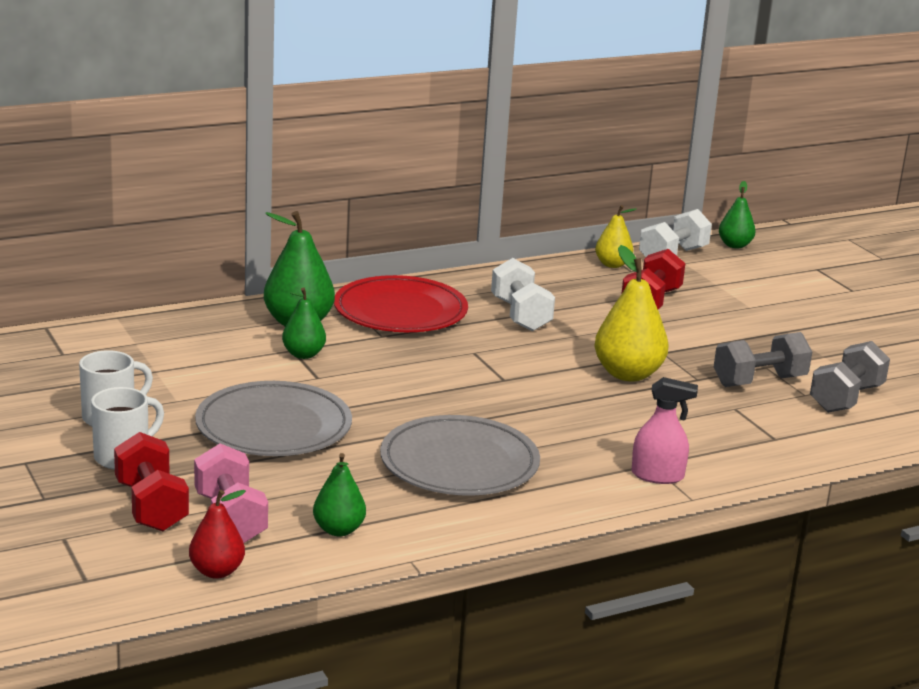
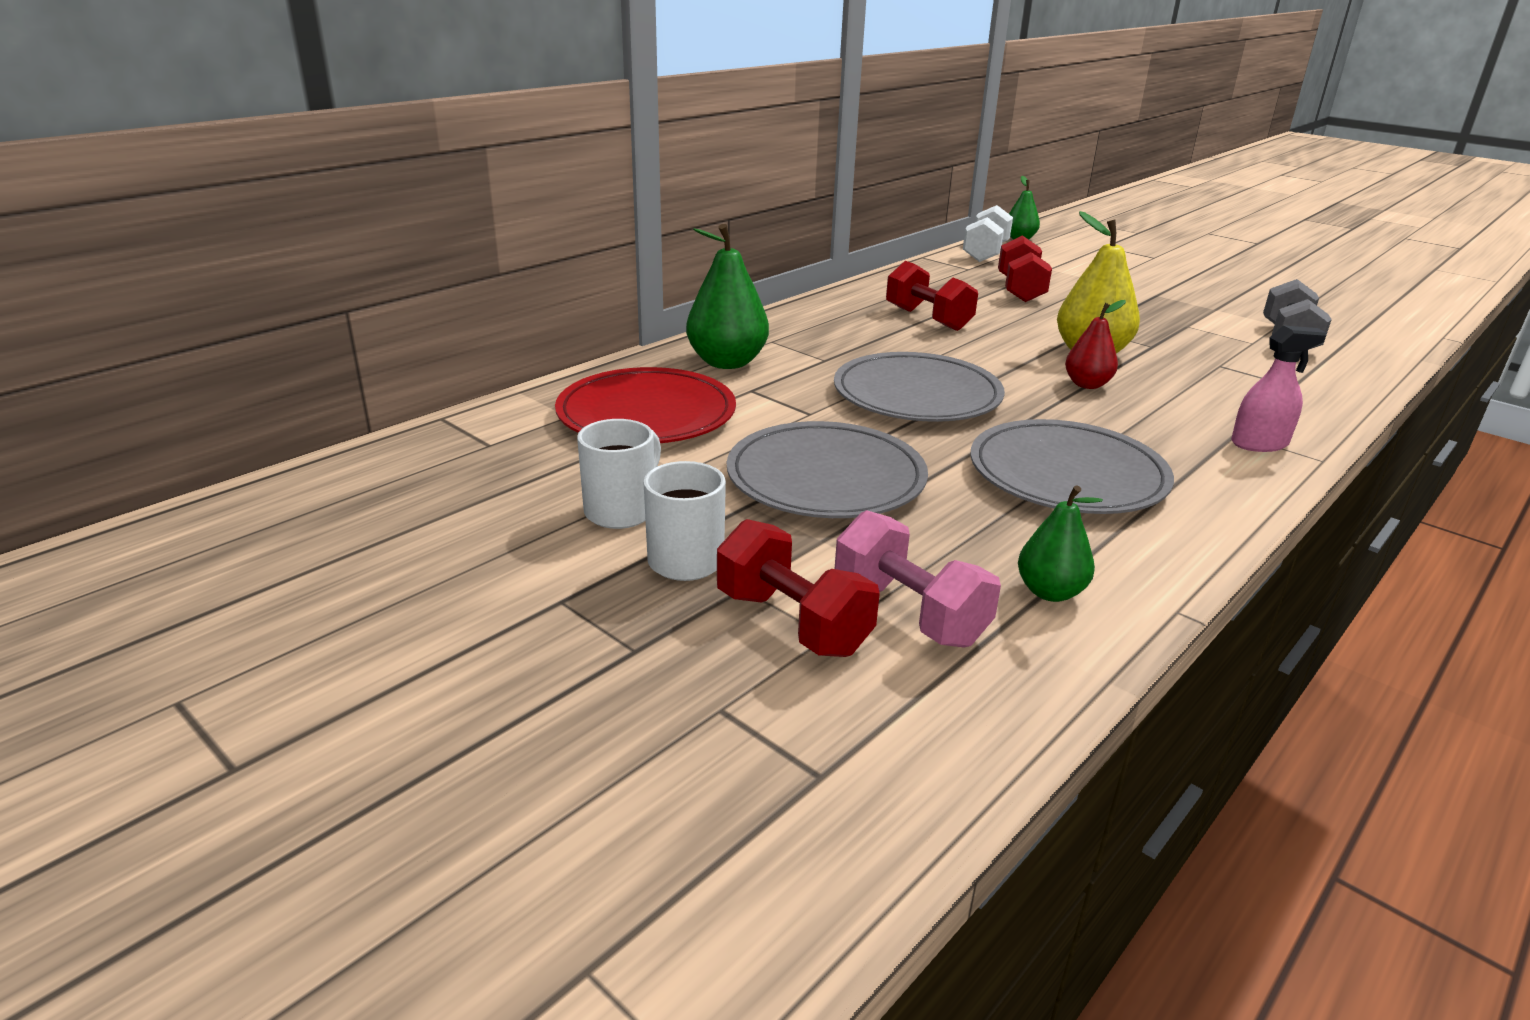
camera: 20 degrees left, 5 degrees up
red pear [189,490,246,579] -> red pear moved to [1065,300,1126,389]
green pear [282,287,326,359] -> none
red plate [334,275,468,332] -> red plate moved to [555,367,736,443]
white dumbbell [491,258,555,331] -> red dumbbell [886,261,978,331]
yellow pear [595,205,636,268] -> none
grey dumbbell [714,332,812,387] -> none
none -> grey plate [834,352,1005,422]

